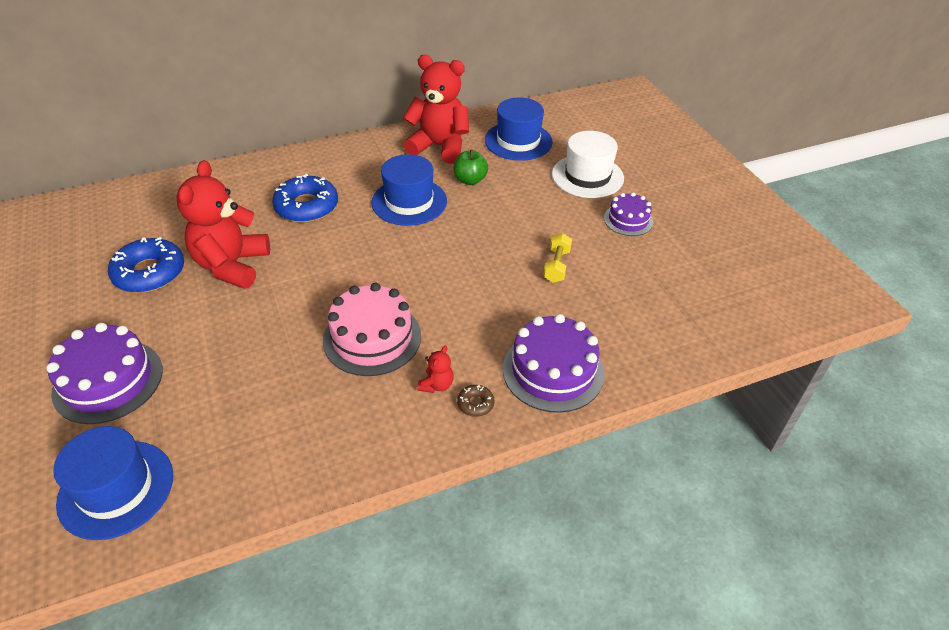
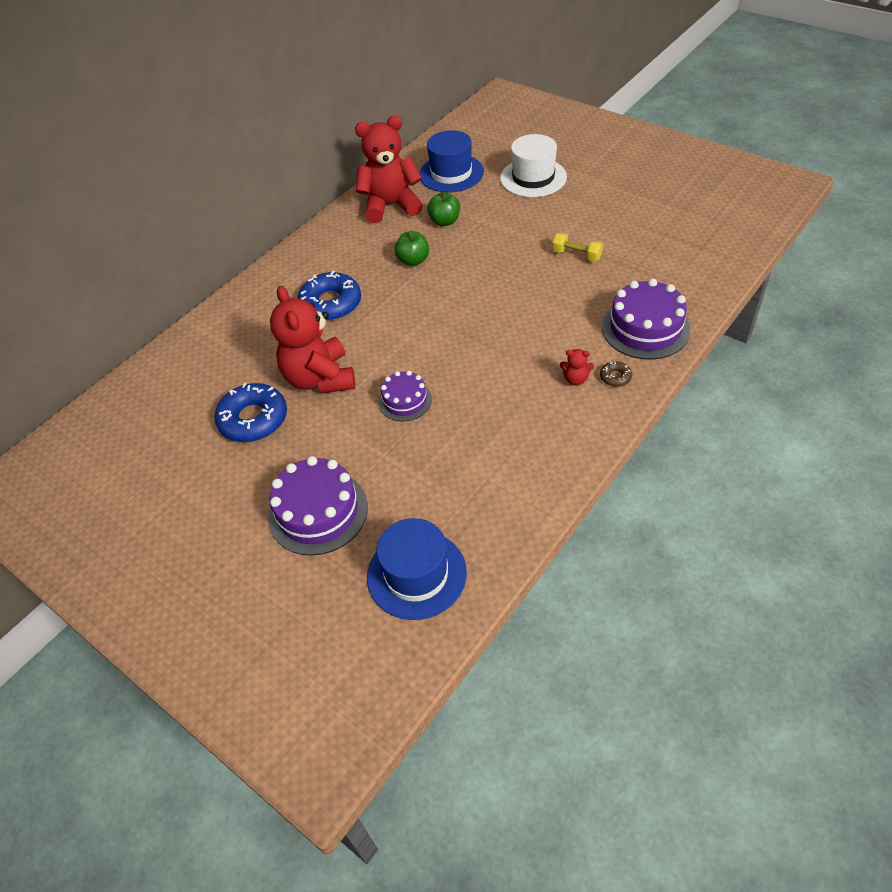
camera: 25 degrees left, 5 degrees up
pink cake [323,283,421,376] -> none
blue hat [371,154,447,226] -> green apple [394,231,429,266]
red teddy bear [417,346,453,393] -> red teddy bear turned 105 degrees clockwise [560,349,594,386]
yellow dumbbell [543,233,572,283] -> yellow dumbbell turned 45 degrees counterclockwise [552,232,603,262]
purple cake [604,192,653,236] -> purple cake moved to [378,371,432,422]

